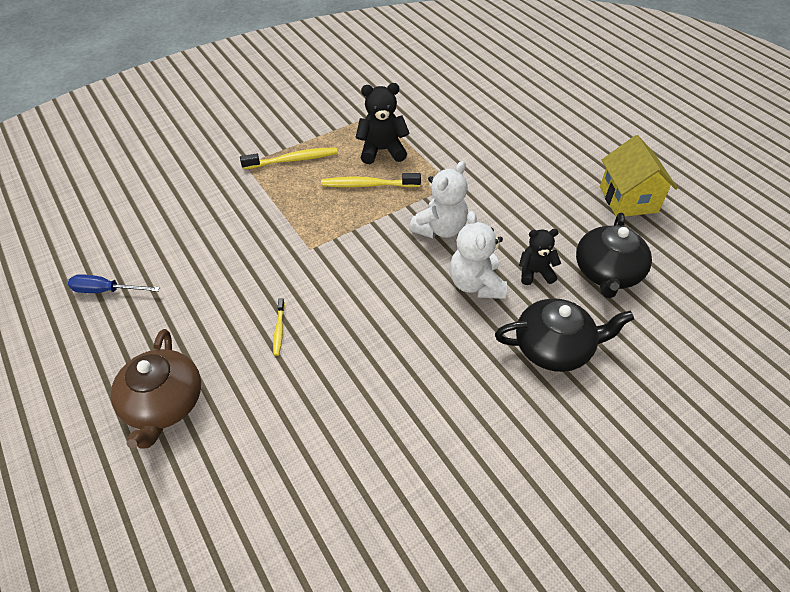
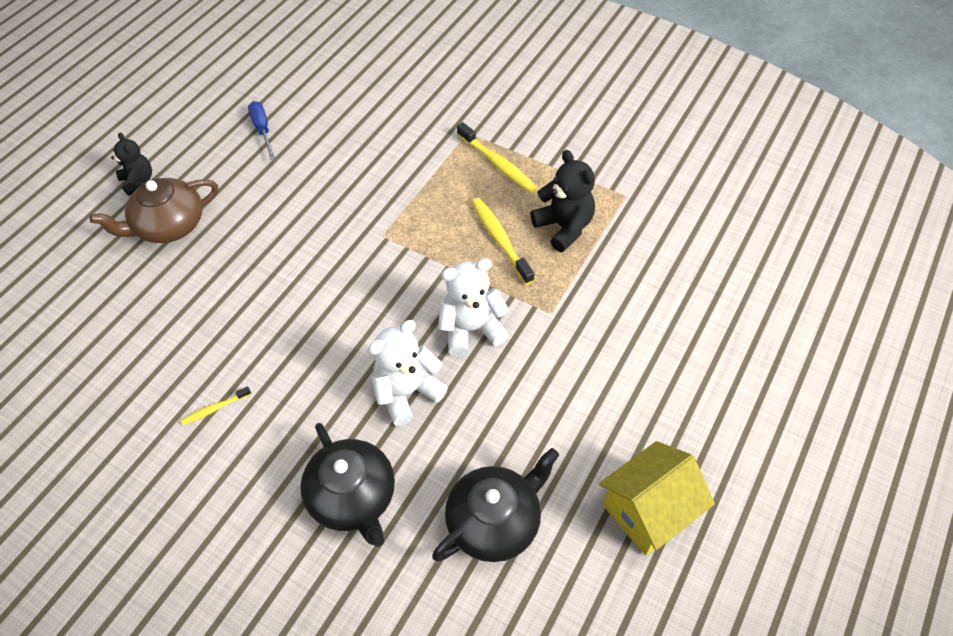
camera: 65 degrees right, 5 degrees up
yellow toothbrush [273,298,285,356] -> yellow toothbrush moved to [181,386,251,425]
white teddy bear [409,161,468,238] -> white teddy bear turned 150 degrees clockwise [438,258,509,356]
black teddy bear [519,229,561,285] -> black teddy bear moved to [111,132,152,196]
black teapot [576,213,652,298] -> black teapot turned 150 degrees clockwise [432,448,559,562]

